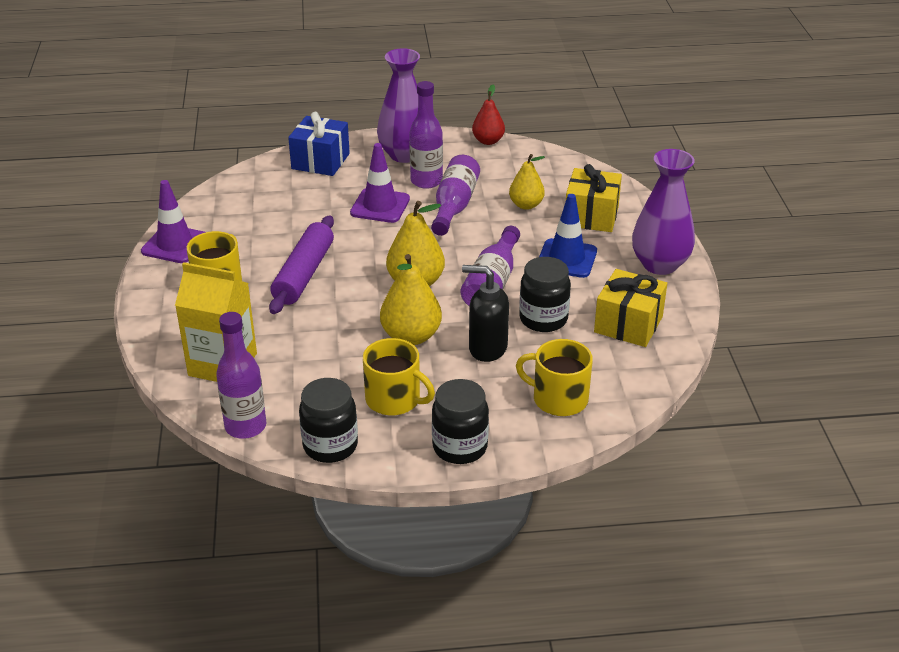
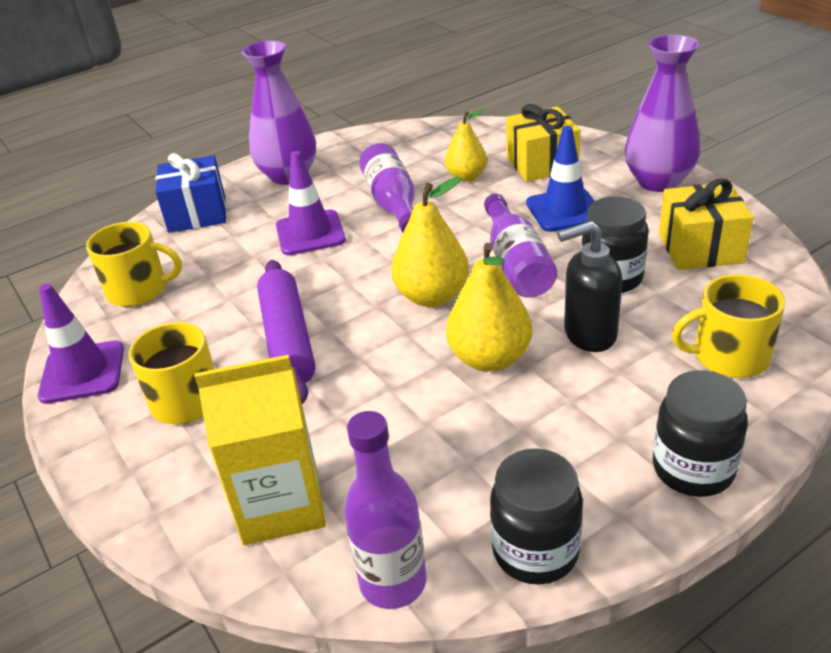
camera: 25 degrees left, 0 degrees up
yellow mug [363,338,435,416] -> yellow mug moved to [86,222,182,307]
purple bottle [409,81,443,189] -> none
red pear [472,85,505,145] -> none

